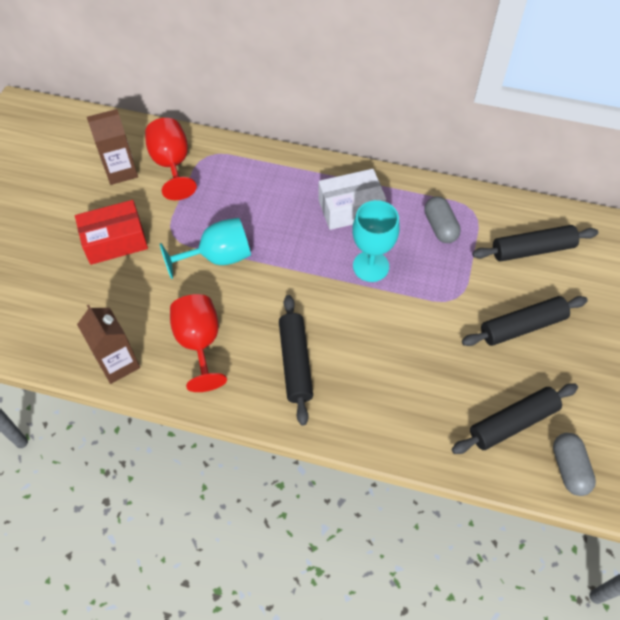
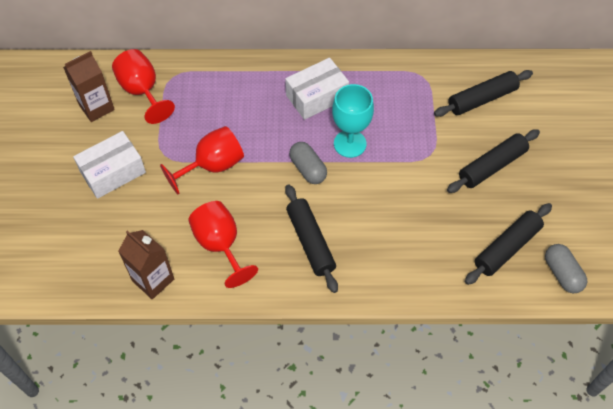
camera: 15 degrees left, 0 degrees up
red box [75,200,148,265] -> white box [73,131,146,199]
turquoise goblet [160,218,251,279] -> red goblet [160,126,244,194]
grey capsule [425,196,461,243] -> grey capsule moved to [289,142,327,184]

